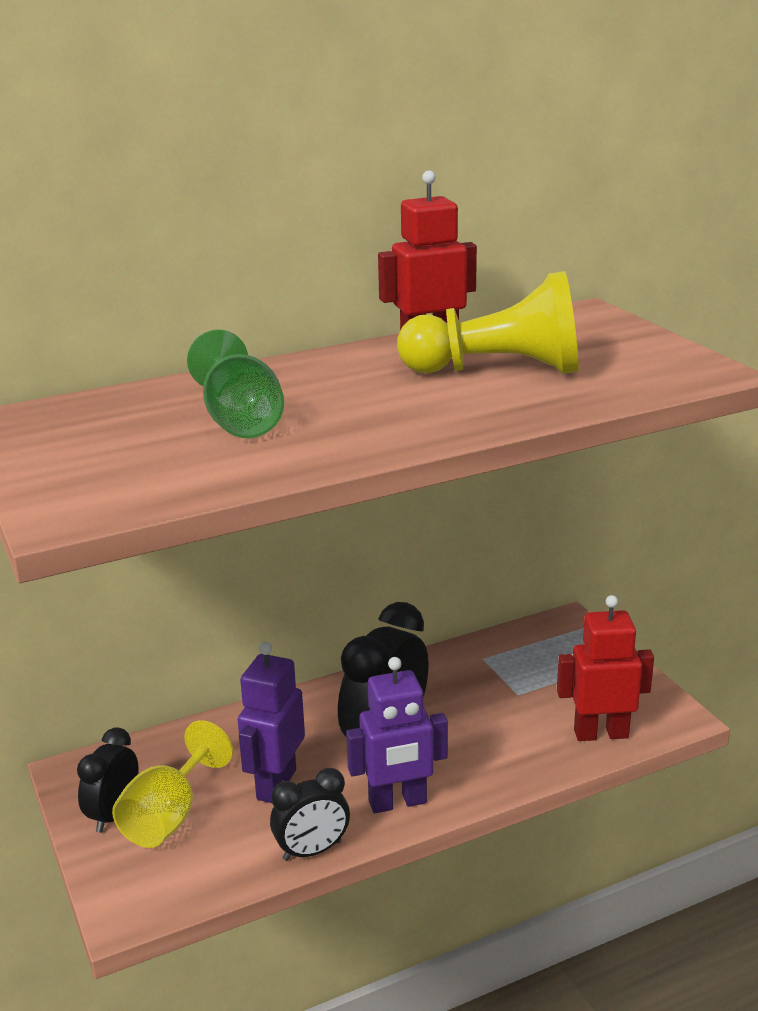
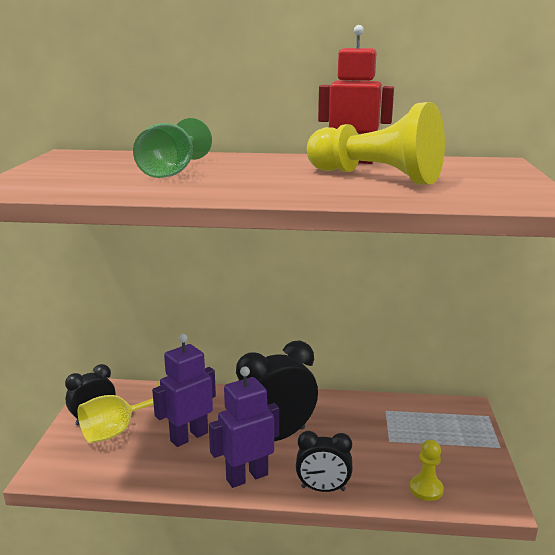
camera: 30 degrees right, 5 degrees down
black clock [270,768,350,861] -> black clock moved to [296,431,352,492]
purple robot [346,657,448,813] -> purple robot turned 135 degrees clockwise [209,366,279,488]
red robot [557,595,654,741] -> yellow pawn [410,440,444,501]

